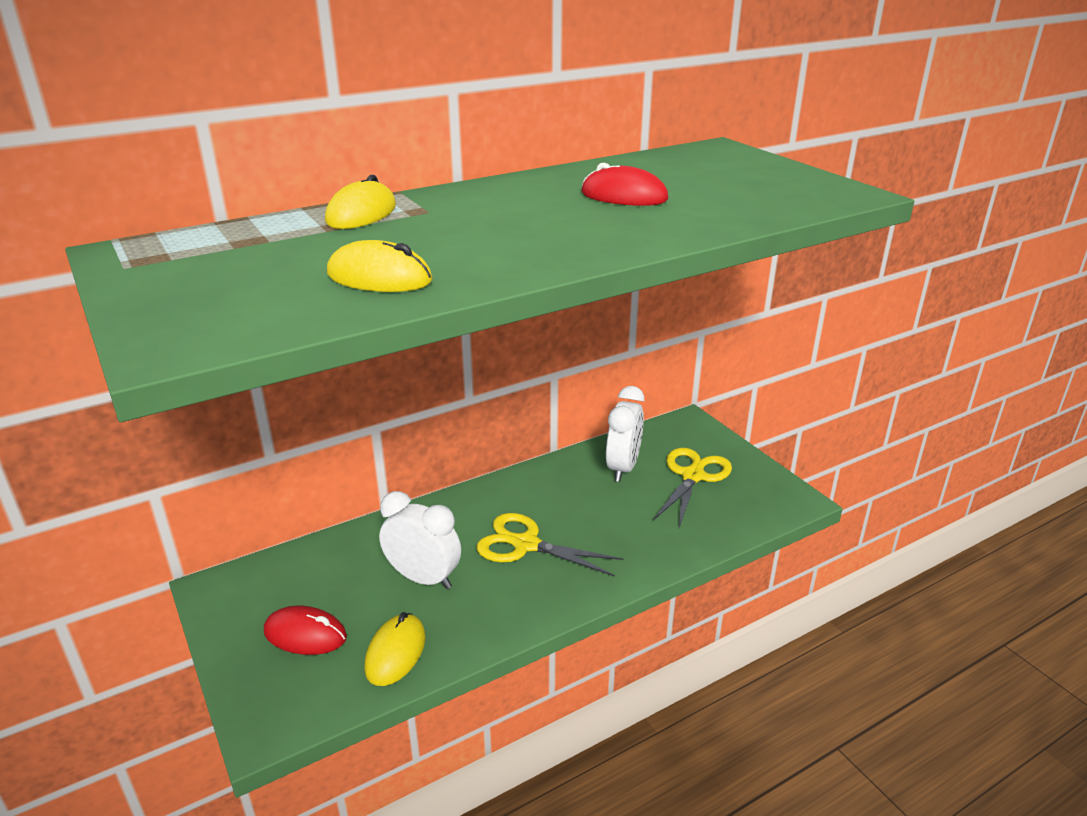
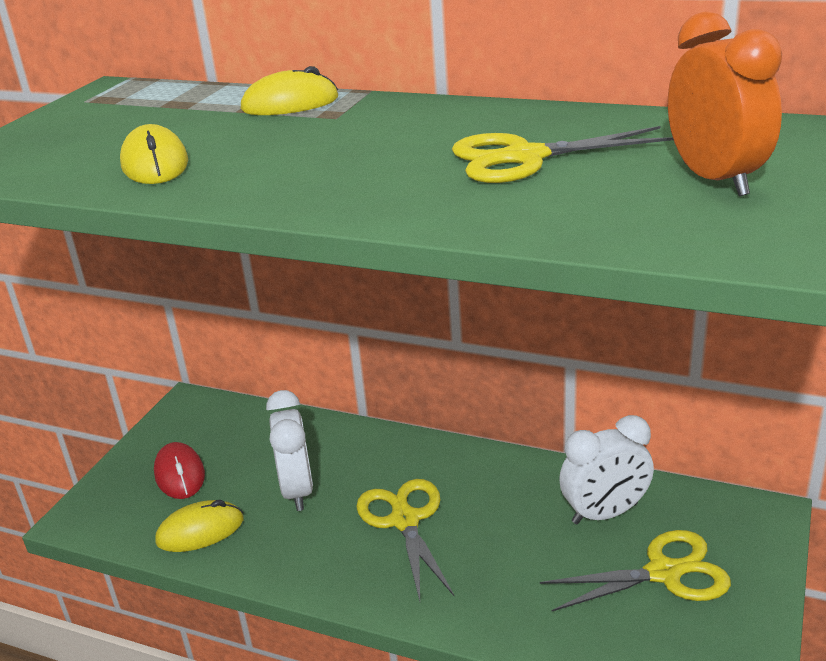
camera: 55 degrees right, 0 degrees up
red mouse [581,162,668,206] -> yellow scissors [452,126,674,183]
none -> orange clock [668,11,782,196]

